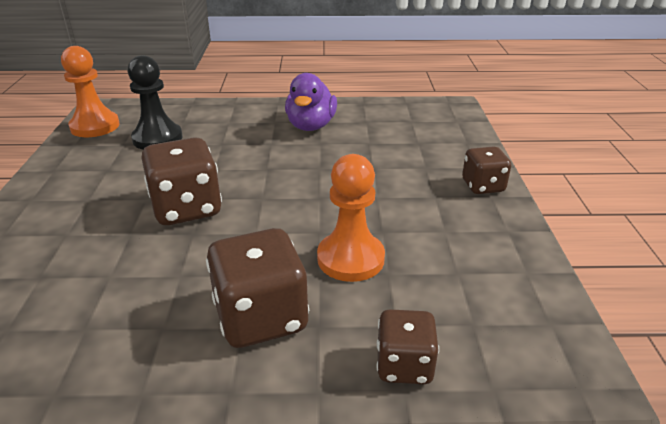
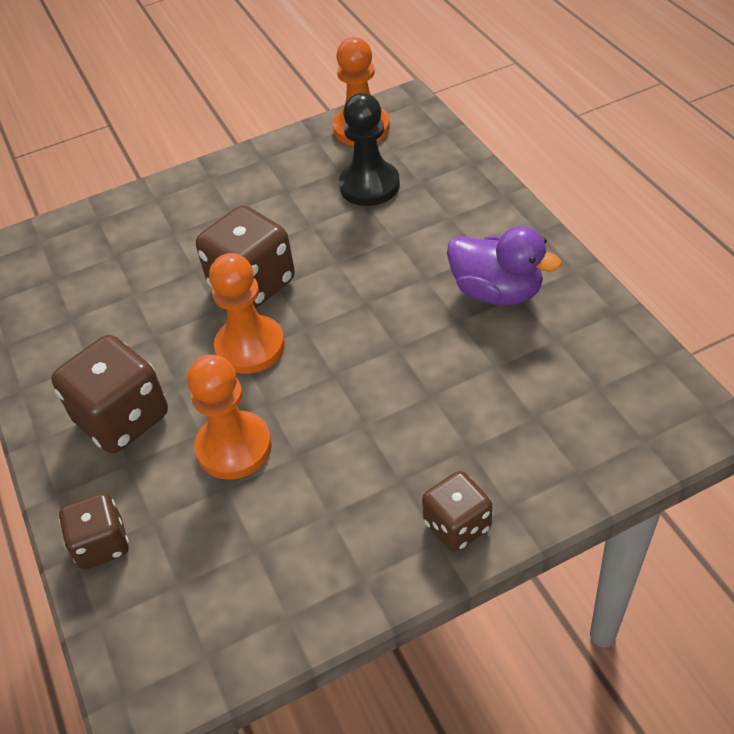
camera: 70 degrees right, 15 degrees up
purple duck [285,73,337,131] -> purple duck turned 135 degrees counterclockwise [447,226,562,306]
none -> orange pawn [209,253,285,374]

